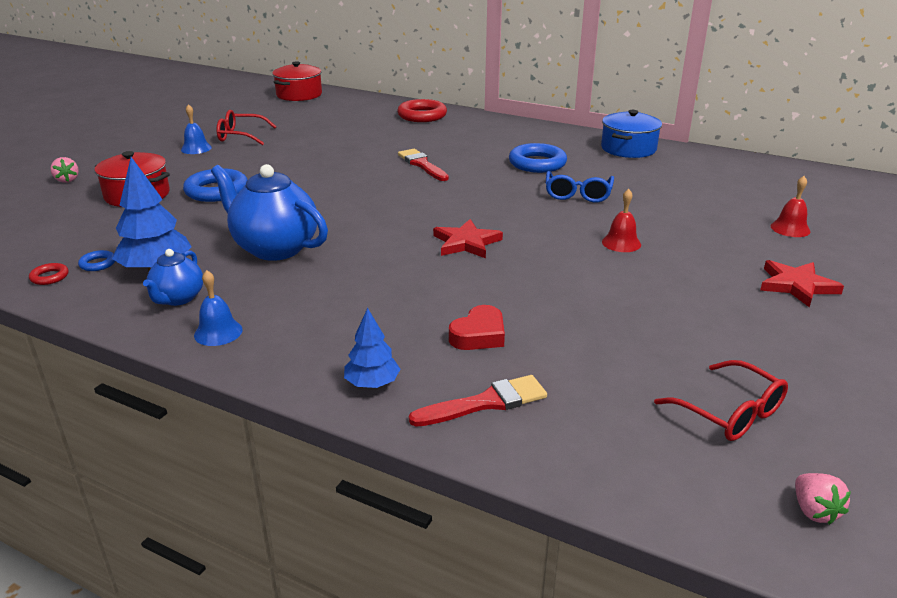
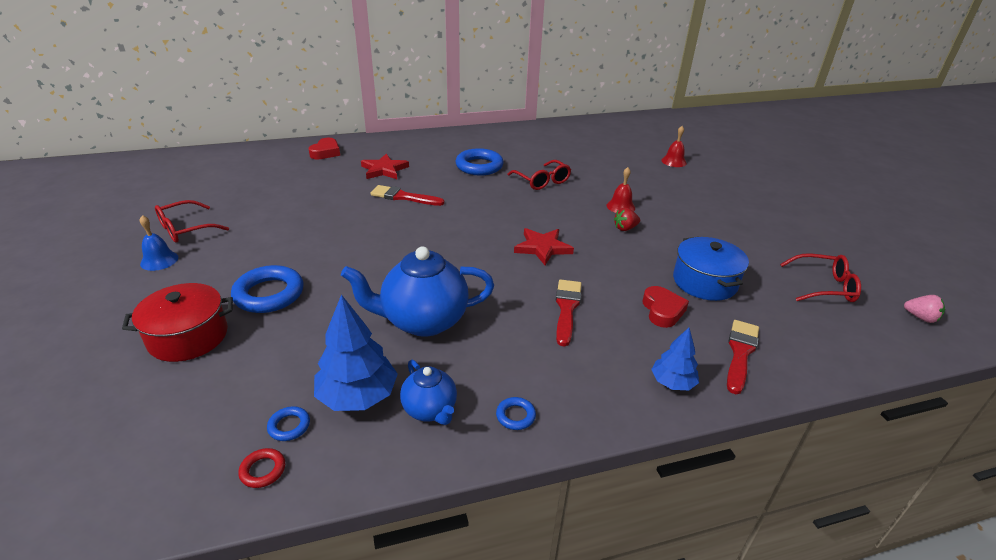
camera: 45 degrees left, 5 degrees up
pink strawberry [50,157,79,183] -> none
blue bell [194,270,242,346] -> blue ring [496,397,536,430]
red pot [272,61,322,101] -> none
red ring [397,99,447,122] -> red heart [309,138,340,160]
blue glasses [546,171,614,203] -> red glasses [507,160,571,190]
blue pot [601,110,662,158] -> blue pot moved to [673,237,749,301]
red star [760,260,844,308] -> red star moved to [361,154,409,179]
none -> red brush [556,280,581,346]
none -> red strawberry [614,208,640,231]

